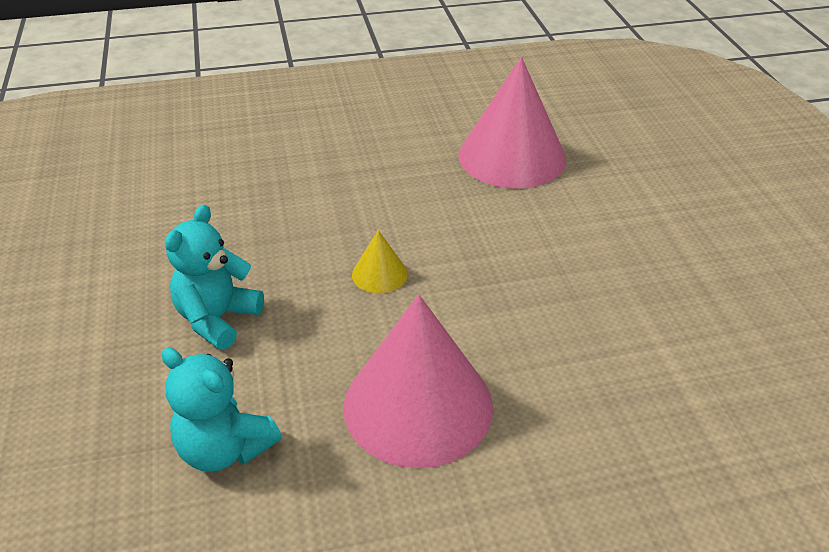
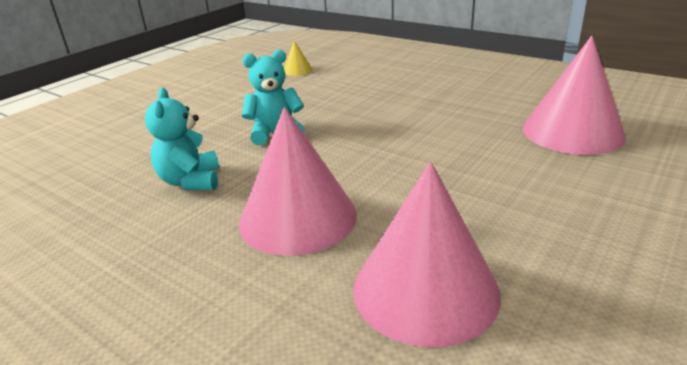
camera: 50 degrees right, 10 degrees down
yellow cone [352,230,408,293] -> yellow cone moved to [284,40,312,76]
none -> pink cone [353,161,501,348]

